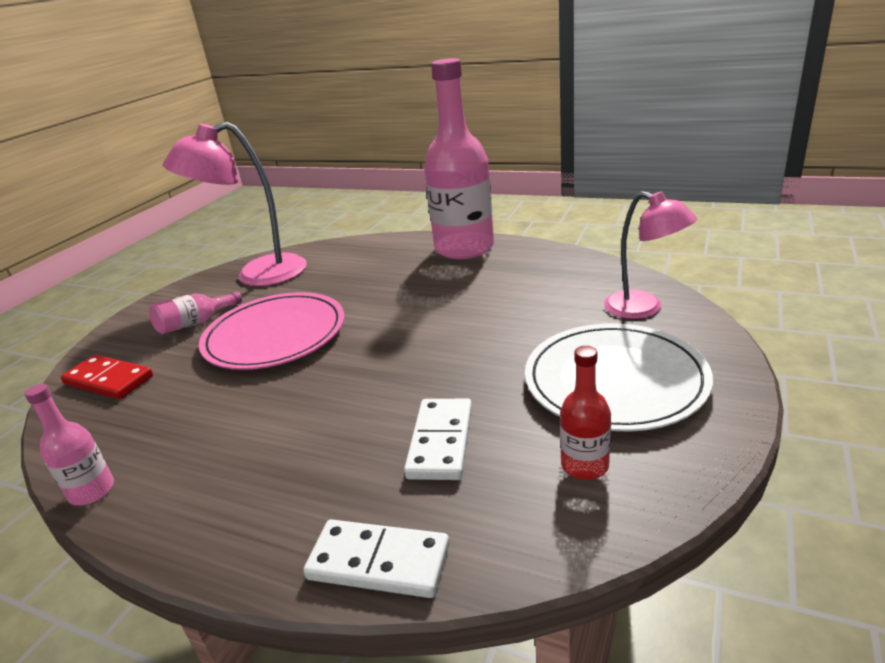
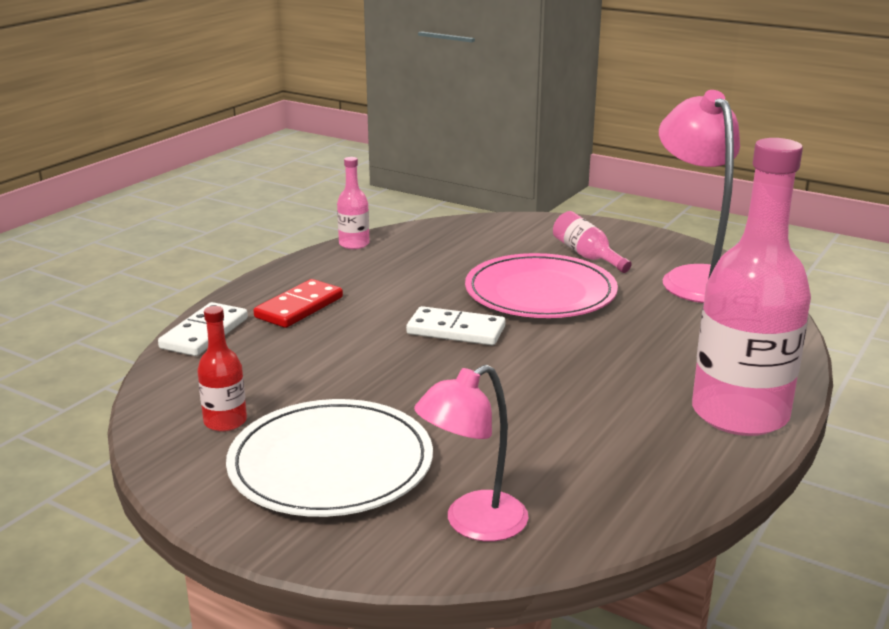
camera: 95 degrees right, 5 degrees down
red domino [61,355,153,399] -> red domino moved to [253,279,343,328]
white domino [404,399,472,480] -> white domino moved to [406,306,505,345]

